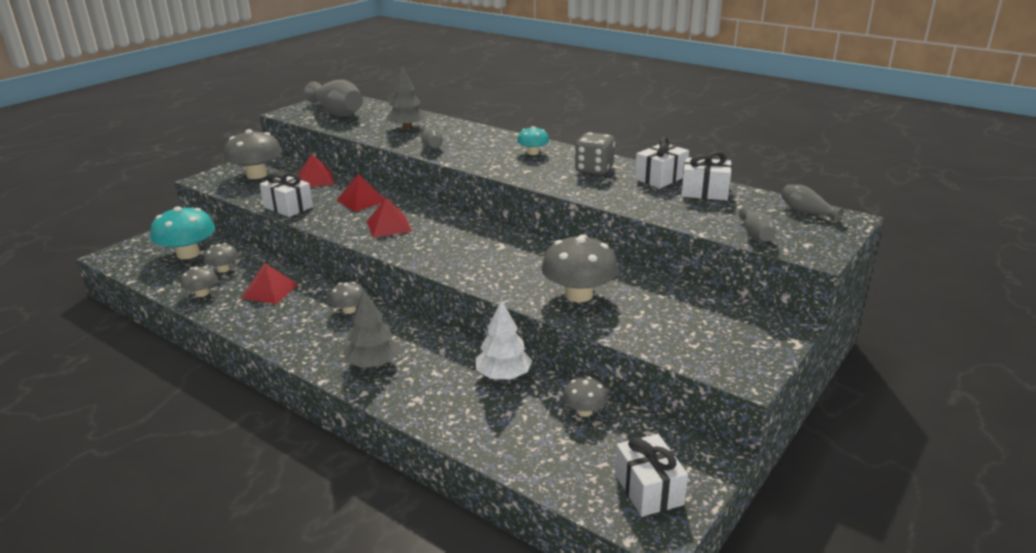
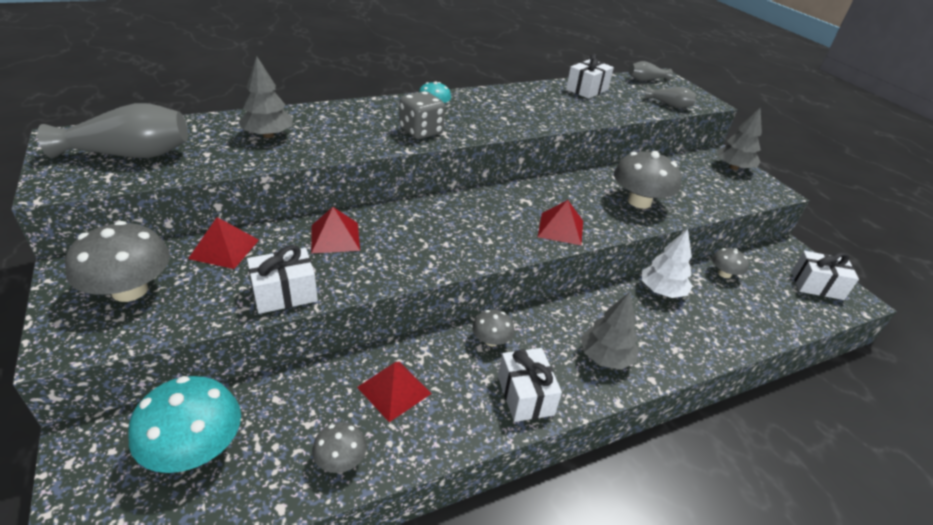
camera: 65 degrees left, 10 degrees up
grey mushroom [203,243,238,273] -> none
red pyramid [367,198,412,238] -> red pyramid moved to [538,200,583,245]
grey vase [420,125,443,149] -> none
grey dice [575,132,615,175] -> grey dice moved to [399,91,445,139]
white gift [635,137,689,188] -> white gift moved to [498,348,562,422]
none -> grey tree [717,108,762,170]

